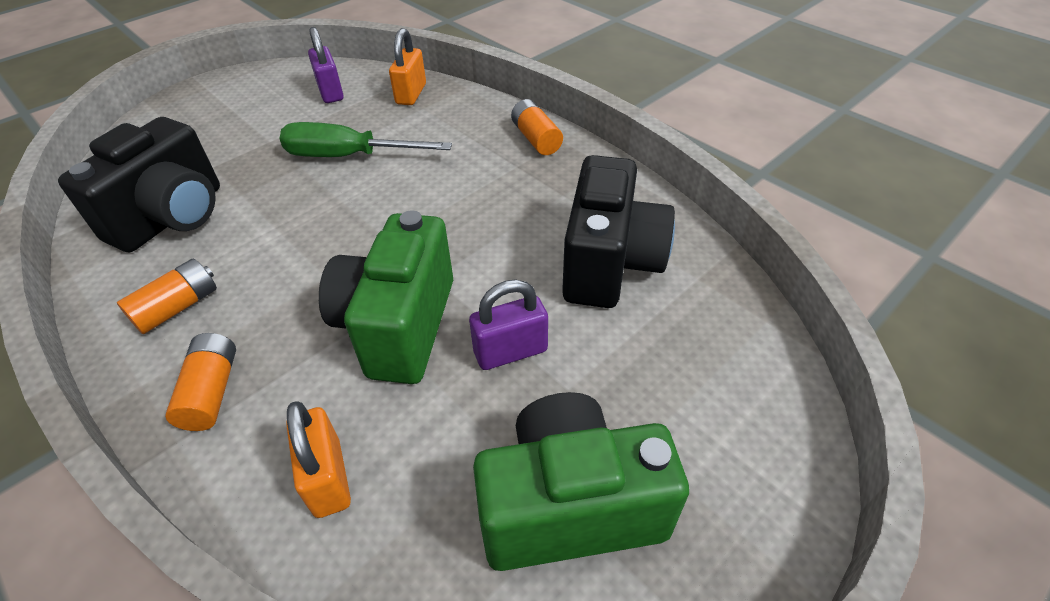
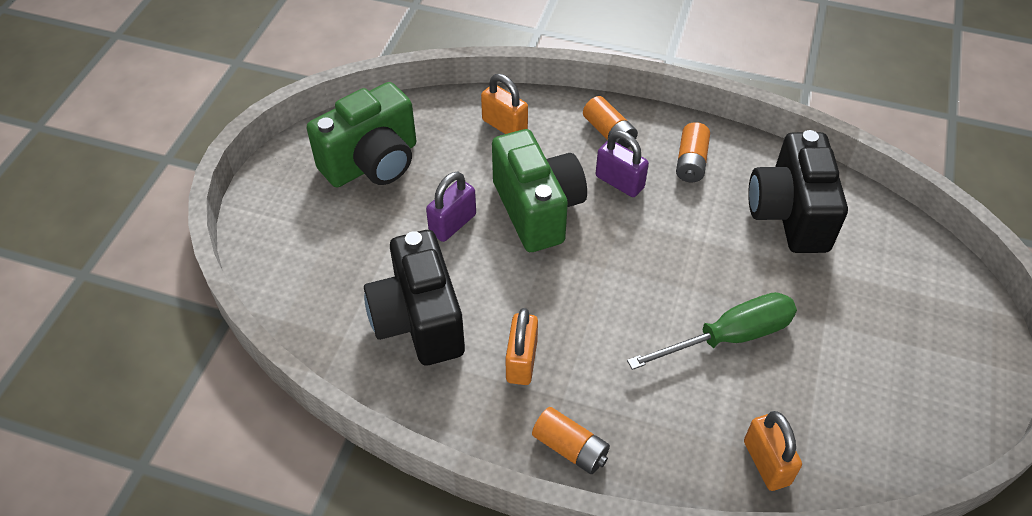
camera: 150 degrees right, 5 degrees up
purple padlock [308,27,344,103] -> purple padlock moved to [596,131,649,197]
none -> orange padlock [505,308,538,385]

